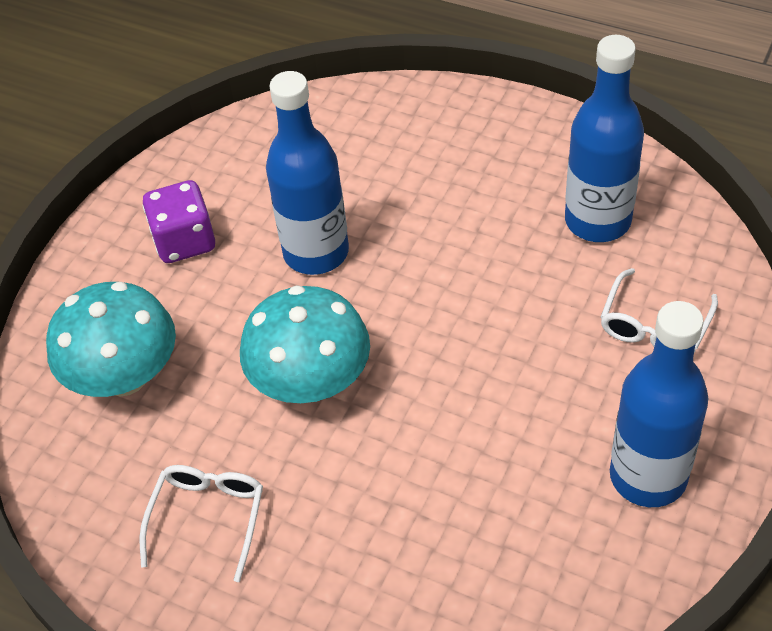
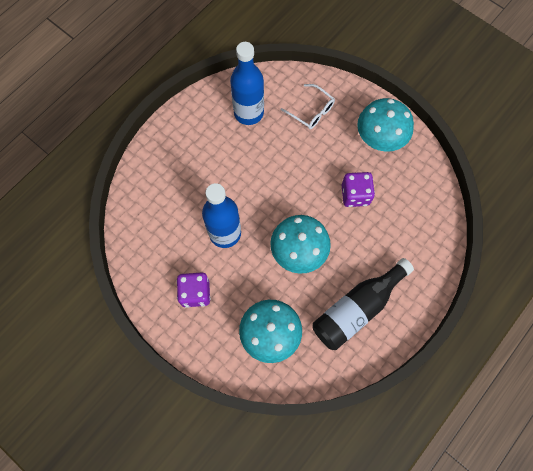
camera: 80 degrees left, 20 degrees up
white glasses [140,465,263,582] -> black bottle [313,258,414,350]
blue bottle [610,301,708,507] -> turquoise mushroom [357,98,414,152]
none -> purple dice [342,172,375,207]

